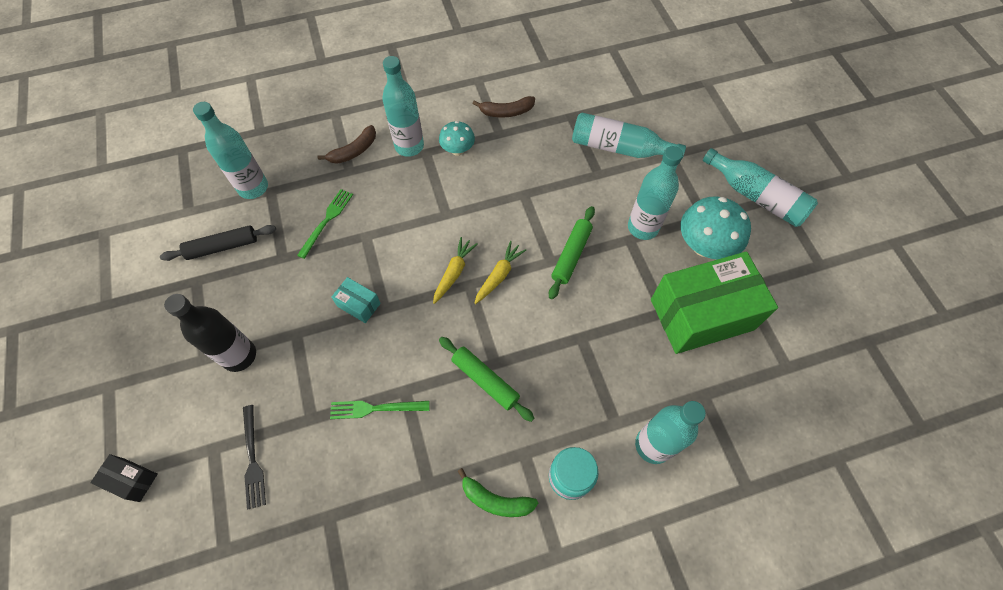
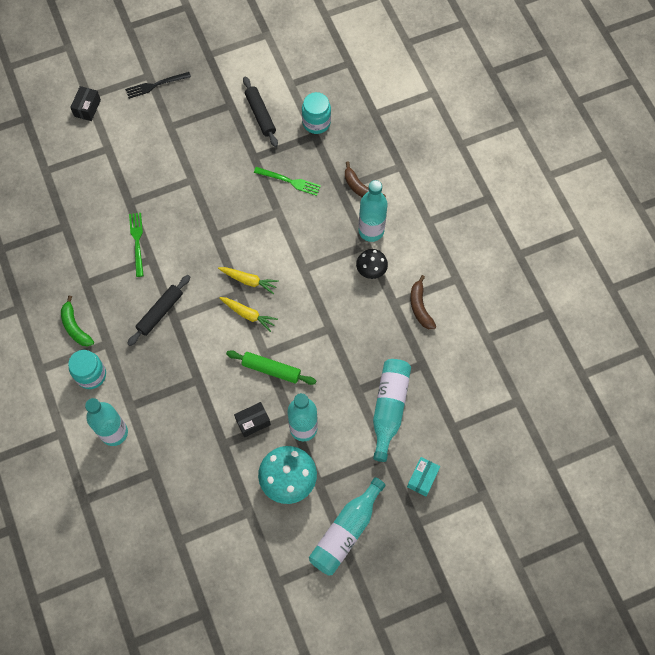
camera: 85 degrees right, 5 degrees up
black bottle [164,294,256,372] -> none
turquoise bottle [193,102,268,199] -> turquoise jar [302,92,331,134]
black fork [243,405,266,510] -> black fork moved to [125,72,191,99]
turquoise box [331,277,381,323] -> turquoise box moved to [407,457,440,497]
turquoise mushroom [439,121,475,156] -> black mushroom [356,249,388,279]
green rolling pin [439,337,534,422] -> black rolling pin [127,275,190,346]
green banana [458,468,538,517] -> green banana turned 45 degrees counterclockwise [61,296,94,347]
green box [651,251,778,354] -> none
none -> black box [234,402,271,437]

